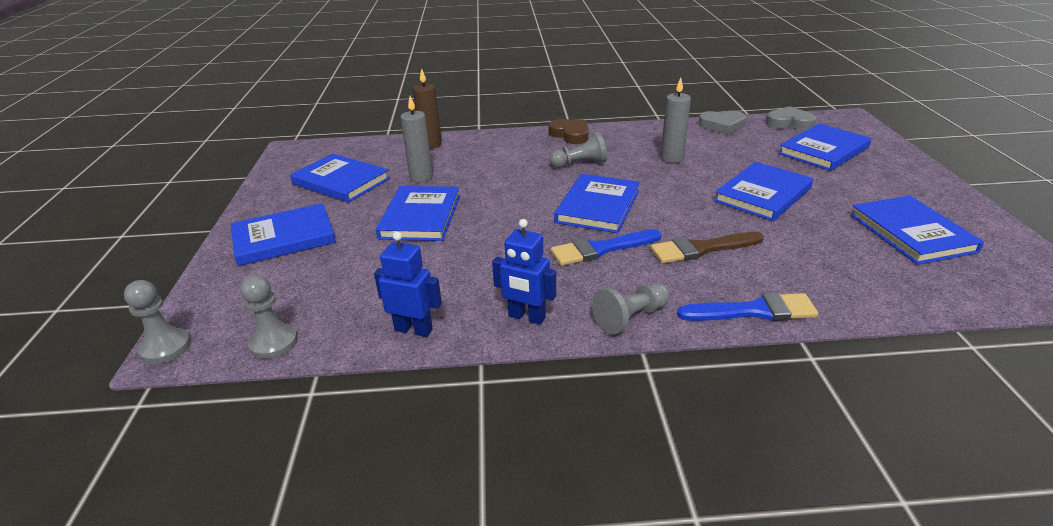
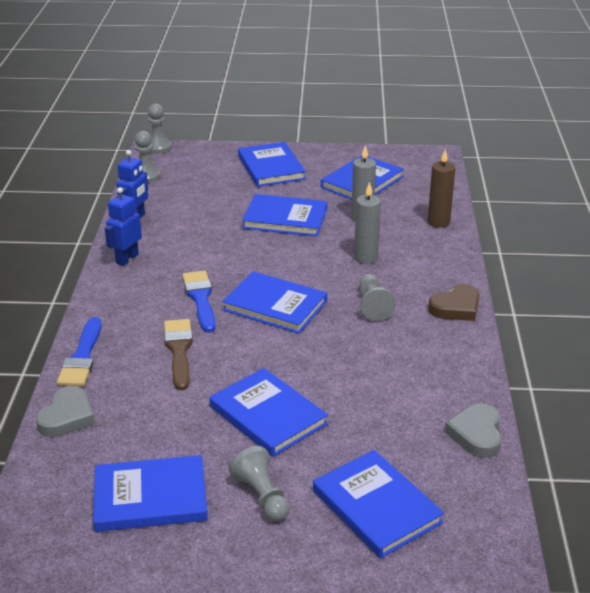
camera: 95 degrees right, 0 degrees up
grey pawn [592,283,670,335] -> grey pawn moved to [229,446,290,522]
grey candle [661,78,691,163] -> grey candle moved to [354,182,381,264]
grey heart [766,106,816,130] -> grey heart moved to [36,386,95,437]

